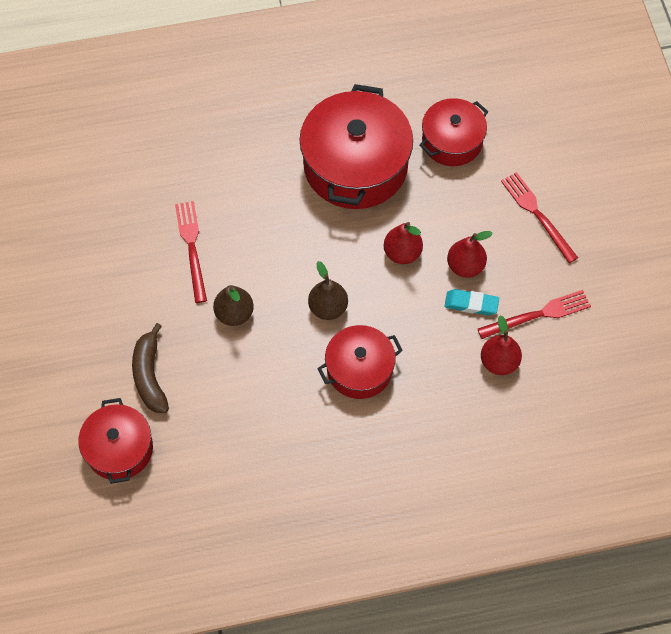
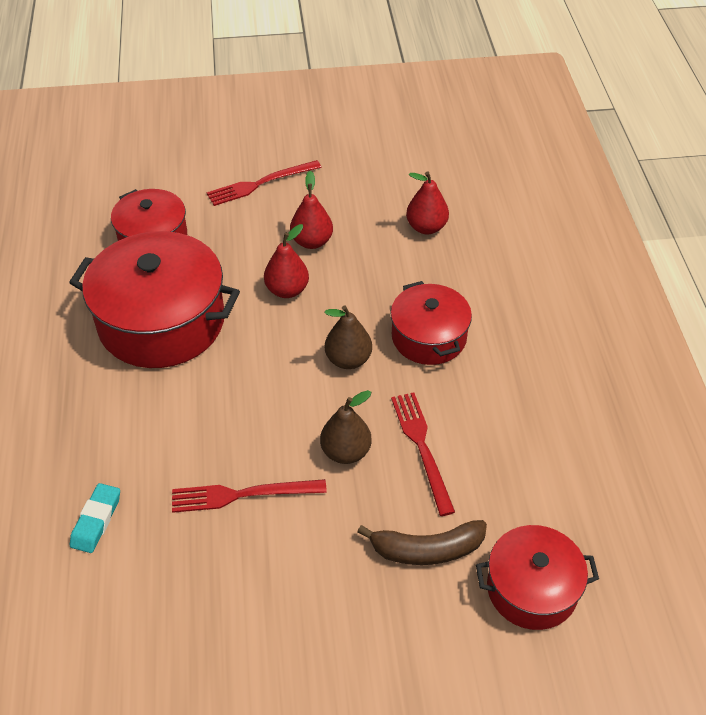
camera: 85 degrees left, 15 degrees down
turquoise eraser [444,289,499,315] -> turquoise eraser moved to [70,483,120,553]
red fork [478,290,591,339] -> red fork moved to [391,392,455,516]

